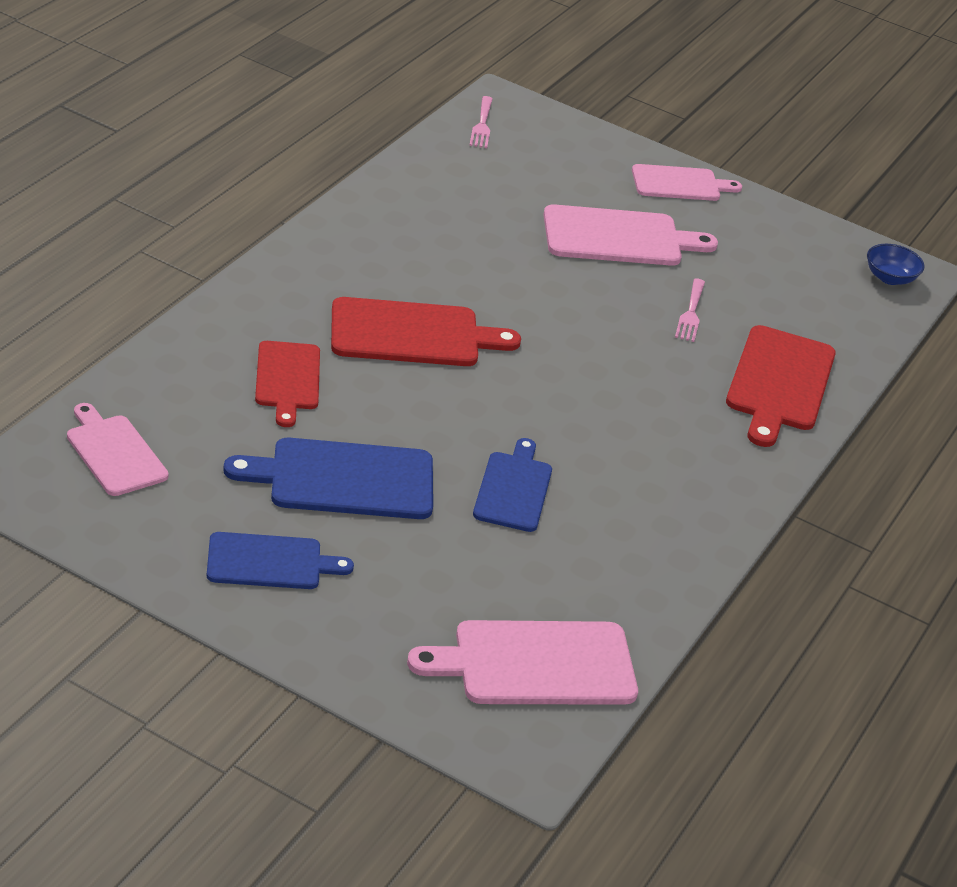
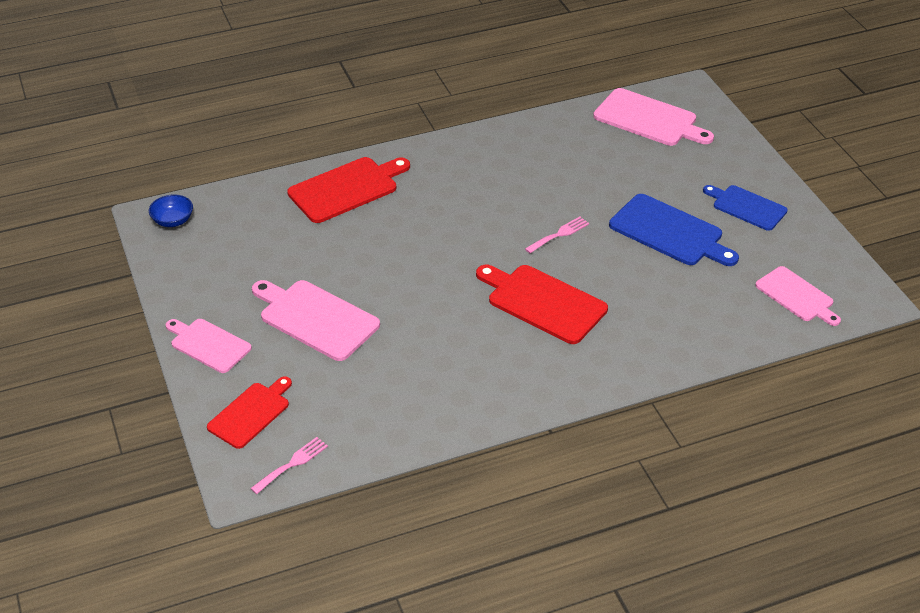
camera: 135 degrees left, 5 degrees up
pink cutting board [67,403,169,496] -> pink cutting board turned 45 degrees counterclockwise [755,266,841,326]
red cutting board [255,341,320,427] -> red cutting board moved to [207,376,292,449]
blue cutting board [473,438,552,532] -> none
pink fork [675,279,705,342] -> pink fork moved to [525,217,589,253]

